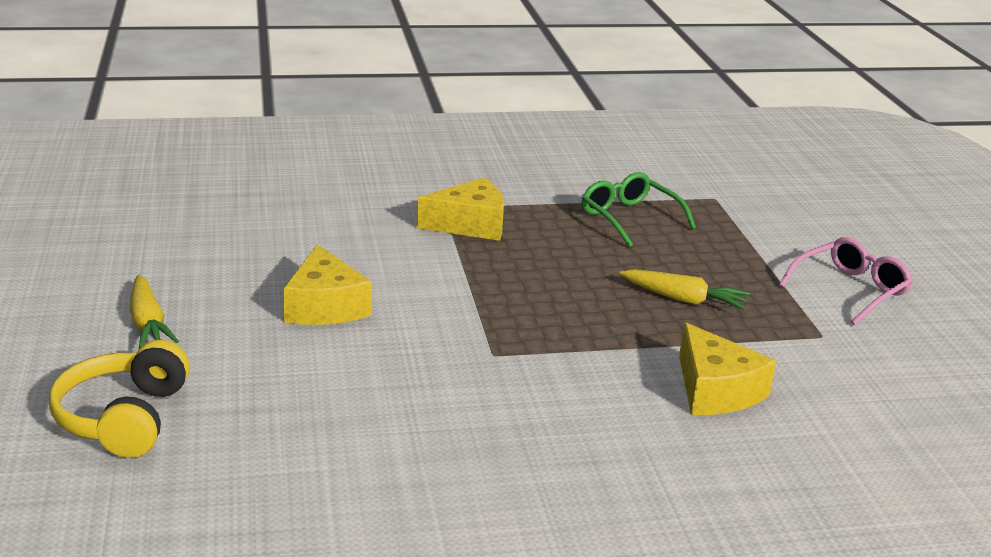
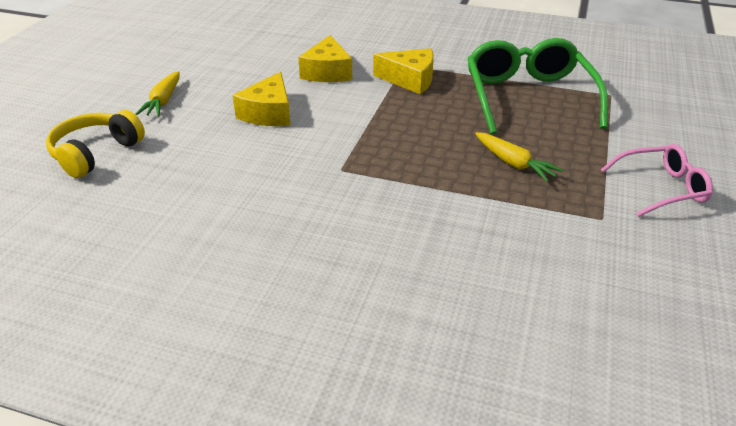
camera: 30 degrees right, 10 degrees up
green glasses [582,172,696,248] -> green glasses [467,38,608,134], size x1.75
yellow cheese [679,322,776,415] -> yellow cheese moved to [298,35,352,82]

